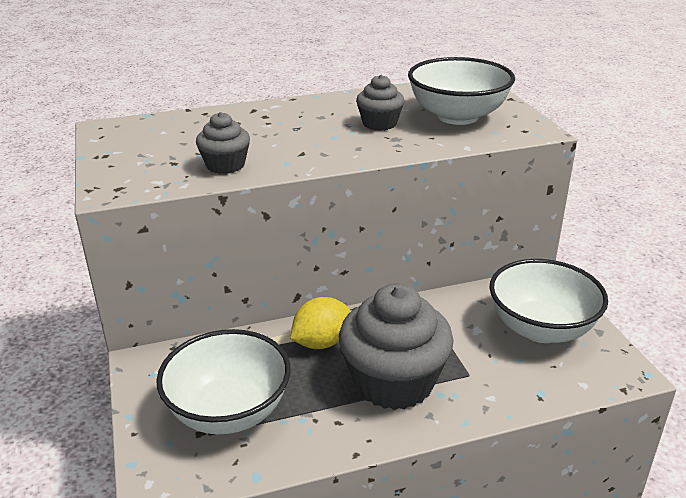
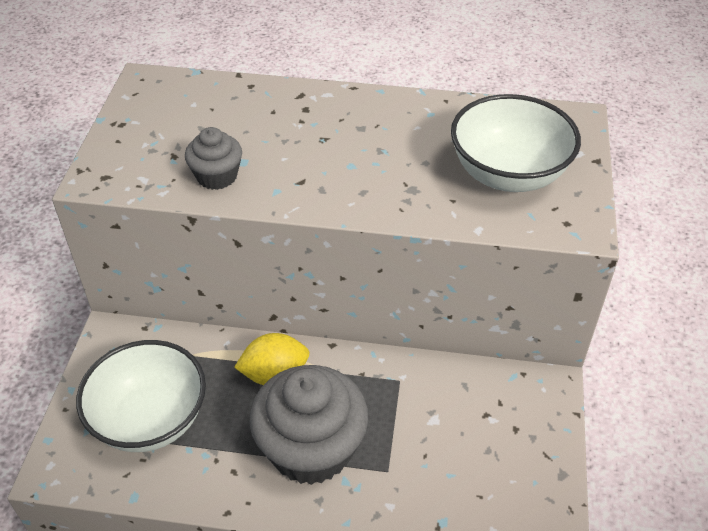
camera: 25 degrees right, 15 degrees up
grey cupcake [356,75,404,131] -> none
white bowl [489,259,608,343] -> none

